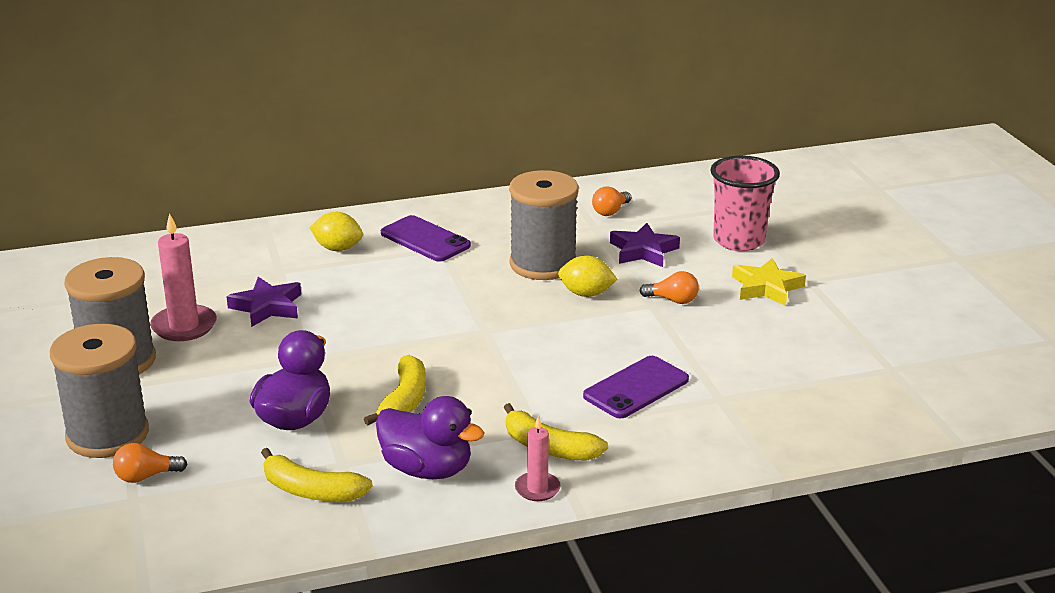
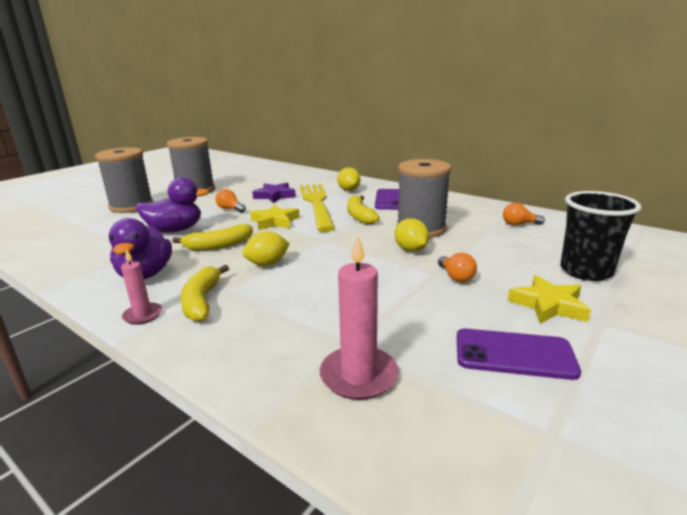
camera: 55 degrees right, 5 degrees down
orange light bulb [113,443,187,483] -> orange light bulb moved to [215,189,246,213]
pink candle [150,213,217,341] -> pink candle moved to [320,234,399,400]
yellow banana [261,448,373,502] -> yellow banana moved to [347,195,379,225]
purple phone [583,356,689,418] -> purple phone moved to [457,329,581,380]
purple star [610,223,680,267] -> none
pink cup [710,156,780,251] -> black cup [560,191,641,281]
none -> yellow lemon [242,231,290,266]
none -> yellow star [250,205,300,230]
none -> yellow fork [300,184,335,232]

